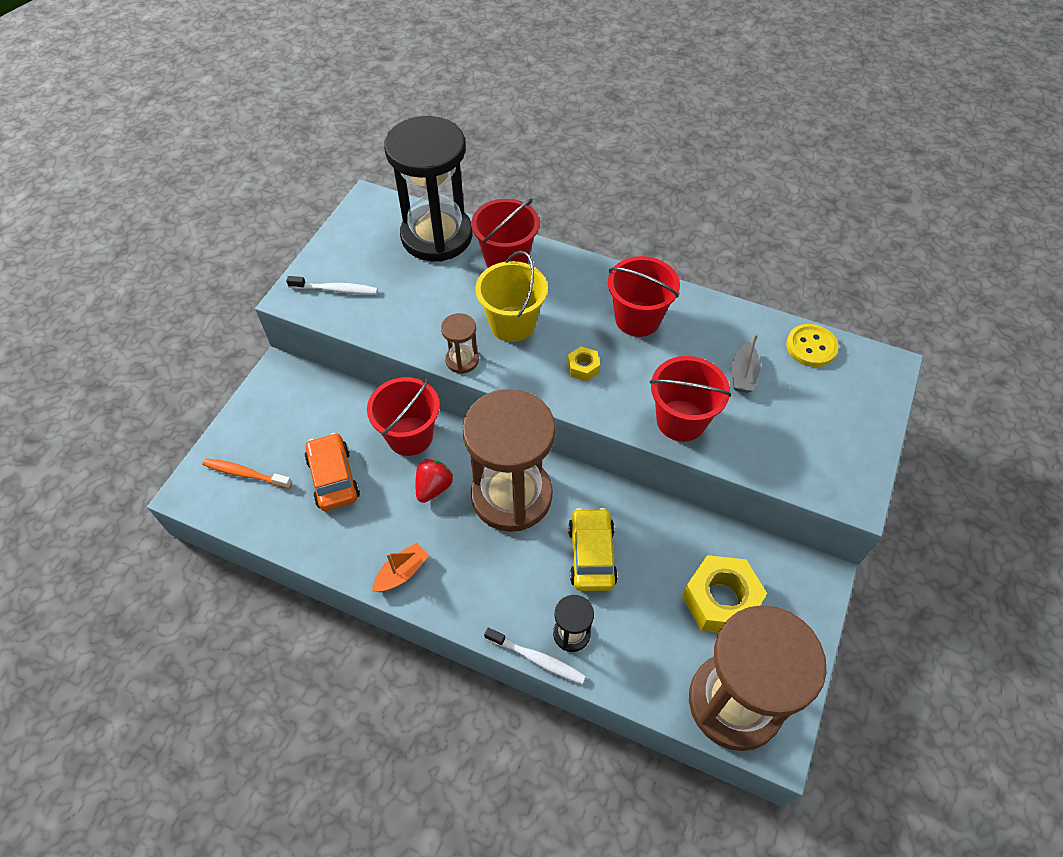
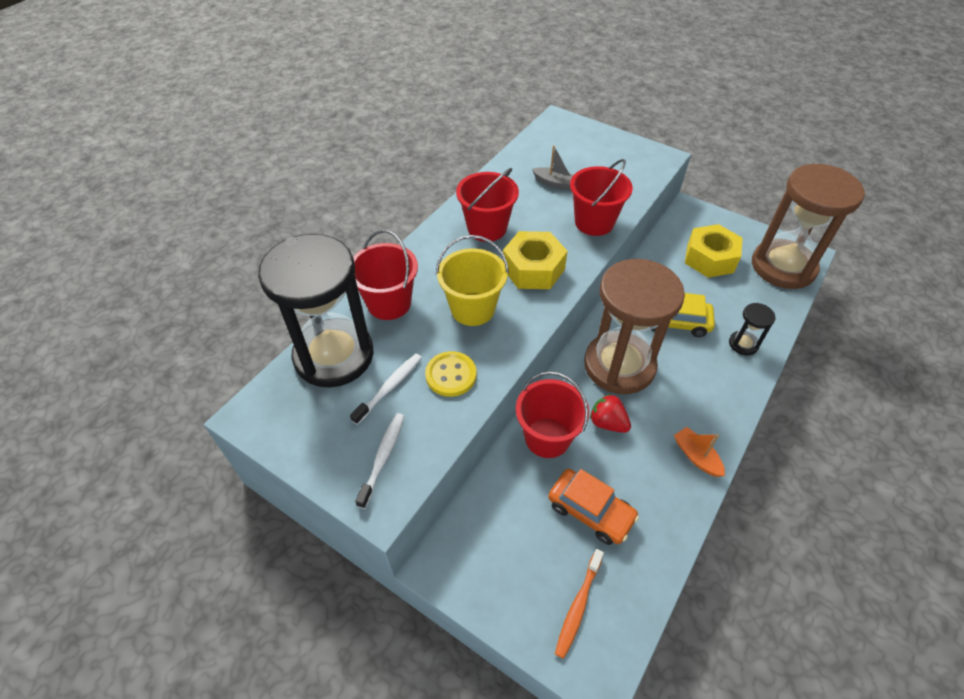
camera: 80 degrees left, 5 degrees down
orange car [304,433,360,511] -> orange car turned 135 degrees counterclockwise [548,469,639,545]
brown hourglass [441,313,479,374] -> none
white toothbrush [484,628,586,684] -> white toothbrush moved to [350,354,422,425]
yellow nut [567,346,600,382] -> yellow nut [503,231,568,289], size x2.09
yellow button [786,324,838,367] -> yellow button moved to [425,351,477,397]

